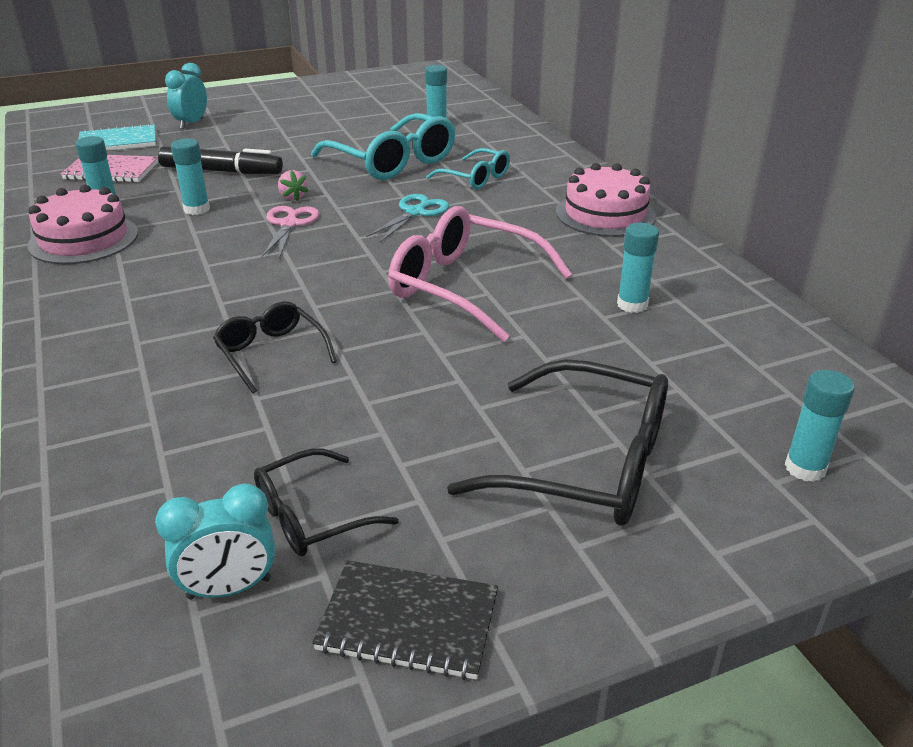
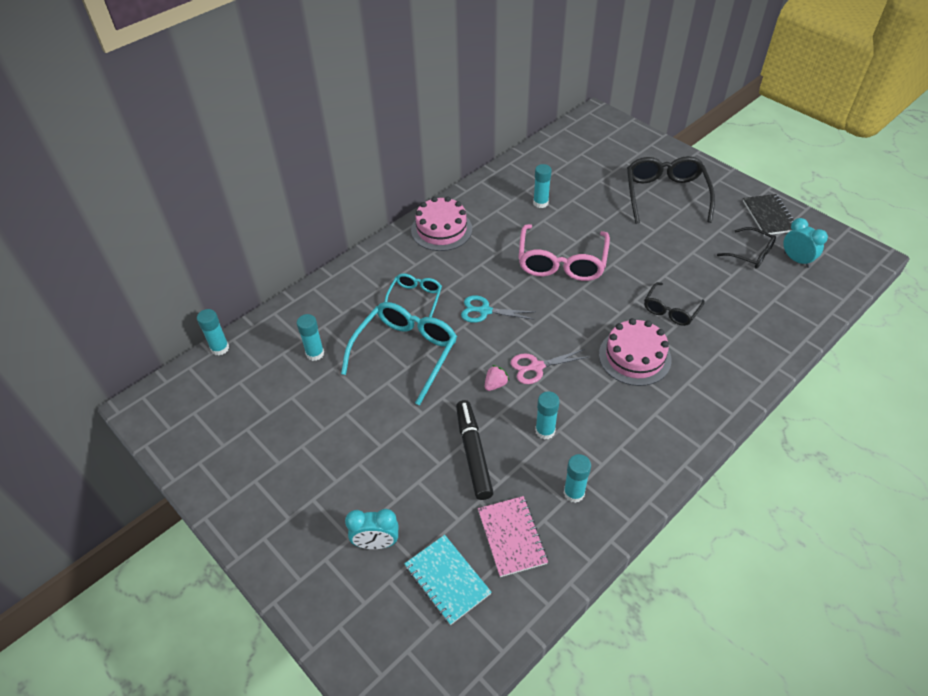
camera: 110 degrees left, 15 degrees up
pink cake [27,185,138,264] -> pink cake moved to [599,318,672,386]
turquoise glue stick [785,370,855,482] -> turquoise glue stick moved to [197,309,229,356]

